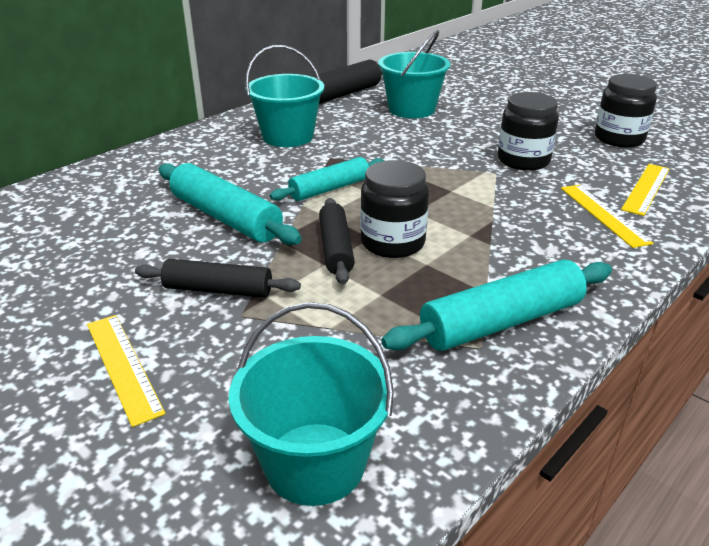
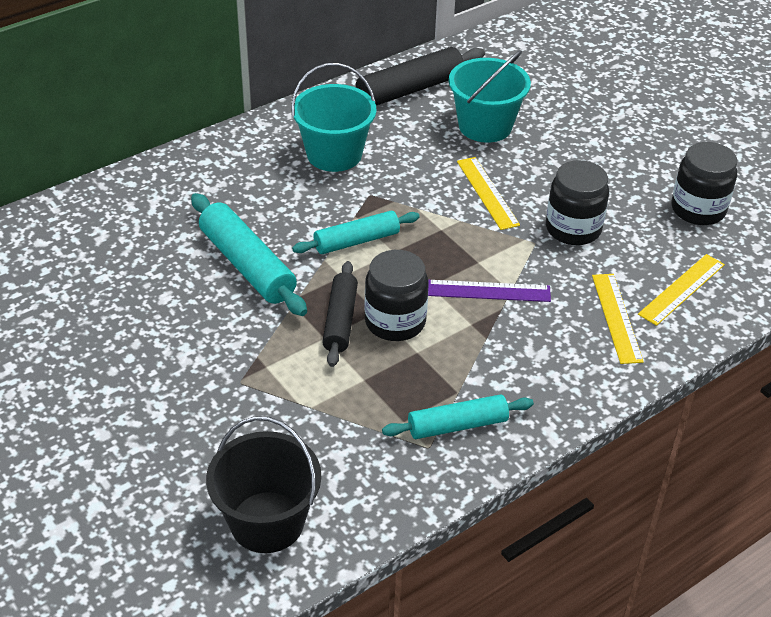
camera: 10 degrees right, 10 degrees up
yellow ruler [87,315,165,427] -> yellow ruler moved to [457,157,520,230]
black rolling pin [135,259,301,298] -> none
turquoise bucket [229,302,394,506] -> black bucket [206,416,321,553]
turquoise rolling pin [382,259,612,351] -> turquoise rolling pin [382,394,534,439], size x0.67
none -> purple ruler [428,280,551,302]

